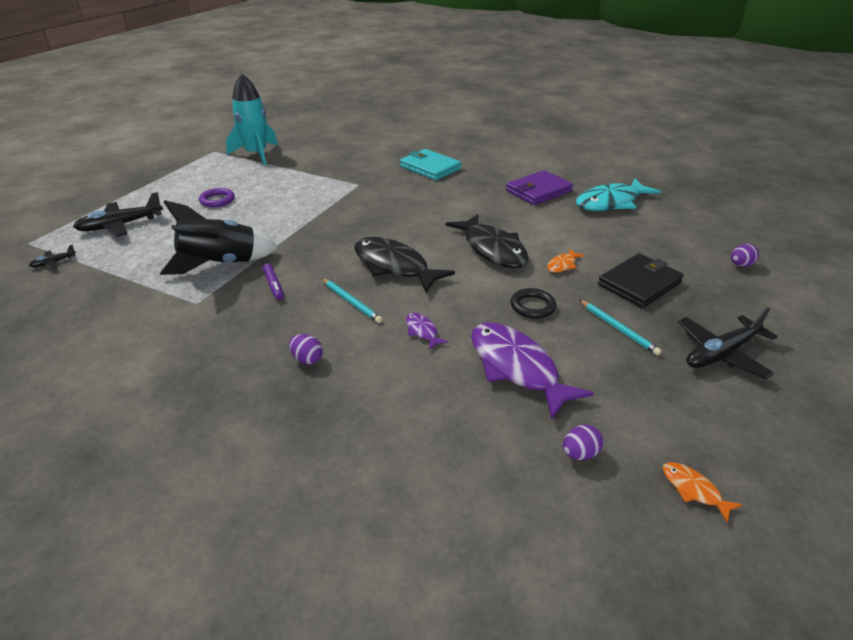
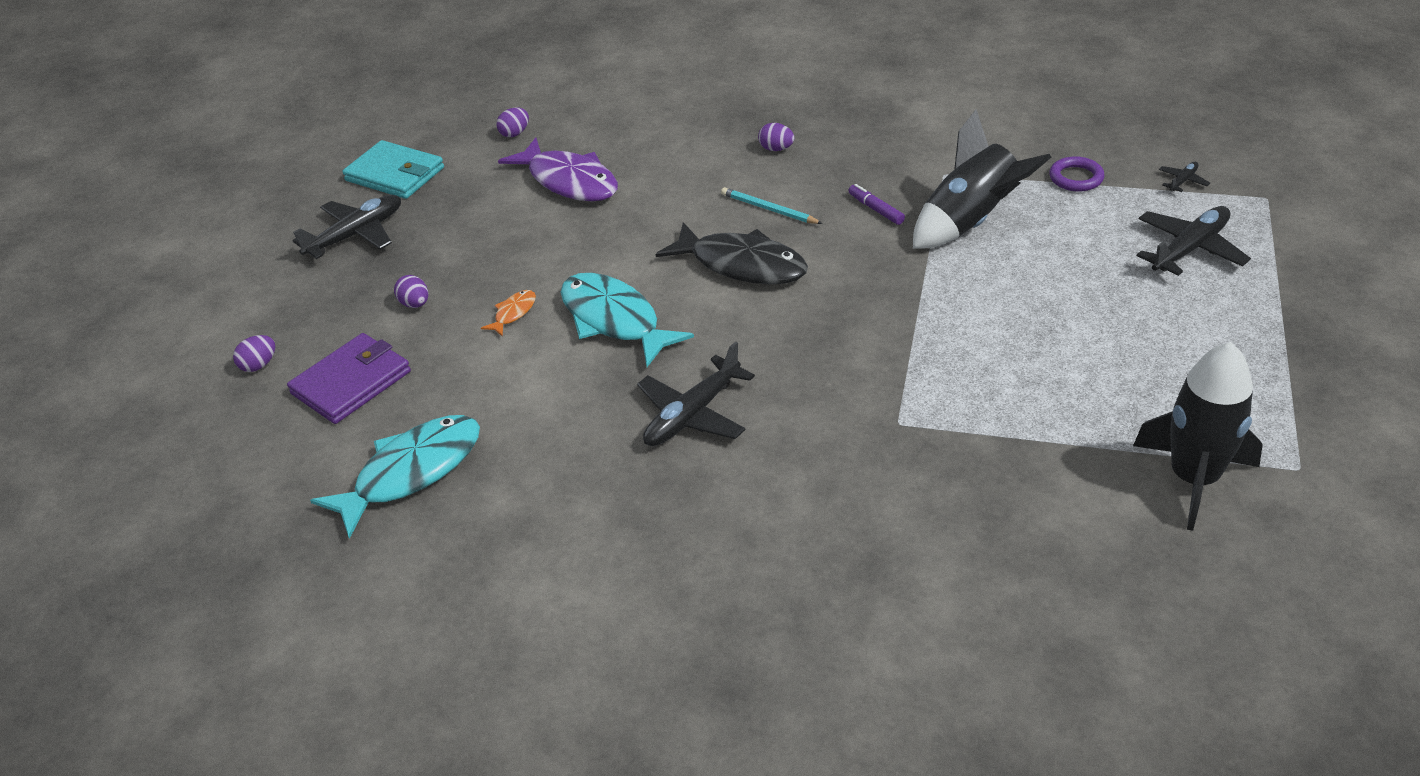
camera: 170 degrees right, 5 degrees up
purple ring [199,188,235,207] -> purple ring moved to [1049,156,1104,192]
turquoise rocket [226,73,278,165] -> black rocket [1133,342,1263,531]
turquoise wallet [400,149,462,180] -> turquoise wallet moved to [342,140,444,199]
purple fish [406,313,448,350] -> none
black fish [446,214,529,268] -> turquoise fish [560,273,694,367]
purple wallet [506,170,573,205] -> purple wallet moved to [287,333,411,424]
black ring [511,288,556,319] -> none
turquoise pencil [579,300,662,356] -> none
black wallet [598,253,684,308] -> purple egg [394,275,428,308]
orange fish [663,462,743,523] -> none
none -> black plane [637,342,755,446]

